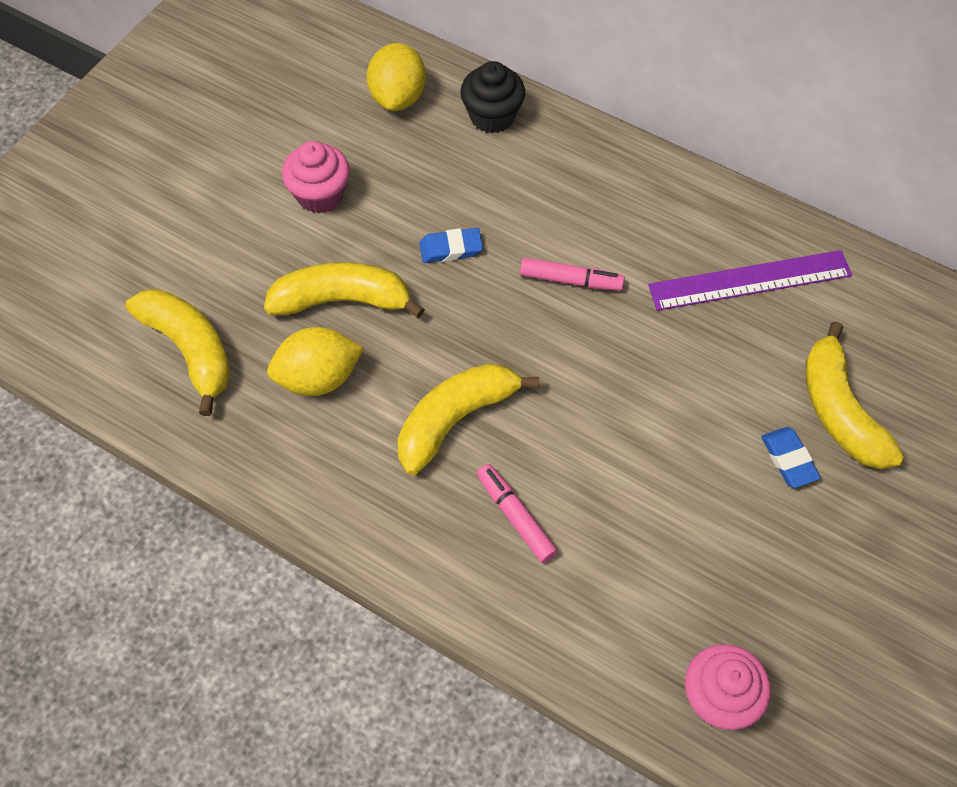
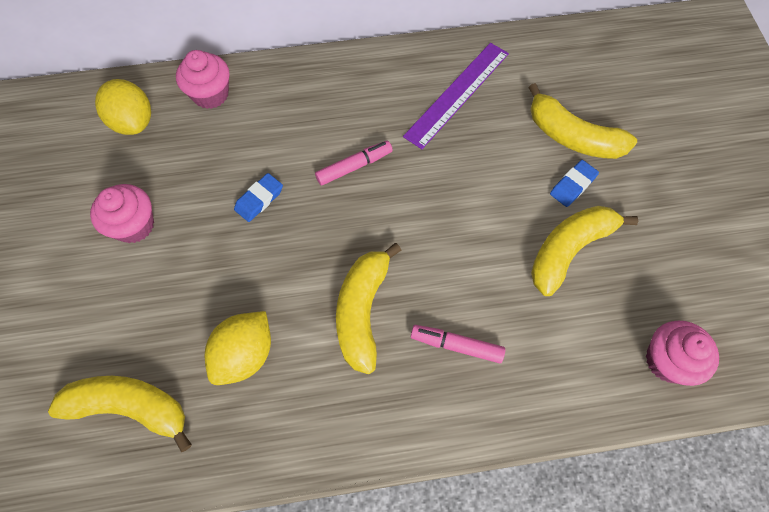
camera: 40 degrees left, 5 degrees up
yellow banana [264,262,425,318] -> yellow banana moved to [531,206,638,296]
black cupcake [460,61,525,133] -> pink cupcake [176,50,230,109]
blue eraser [761,427,821,488] -> blue eraser turned 75 degrees counterclockwise [550,160,599,207]

